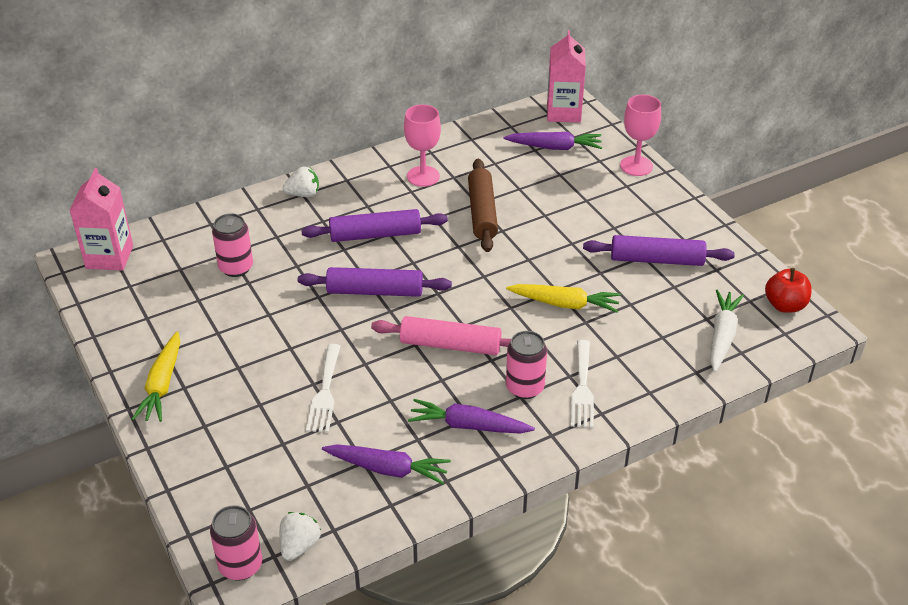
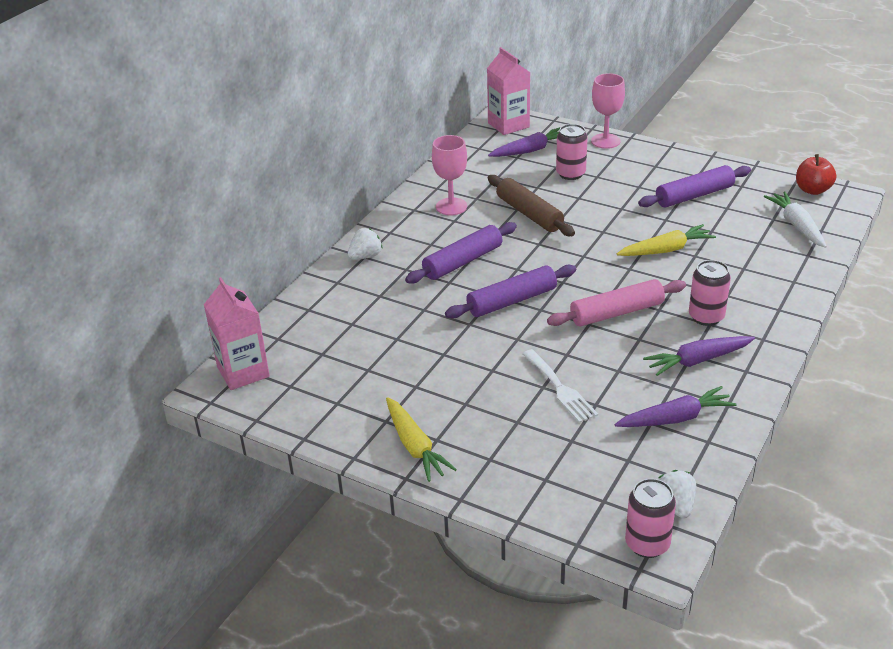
camera: 30 degrees left, 5 degrees down
pink can [212,214,253,277] -> pink can moved to [556,124,588,180]
white fork [571,340,594,428] -> none

